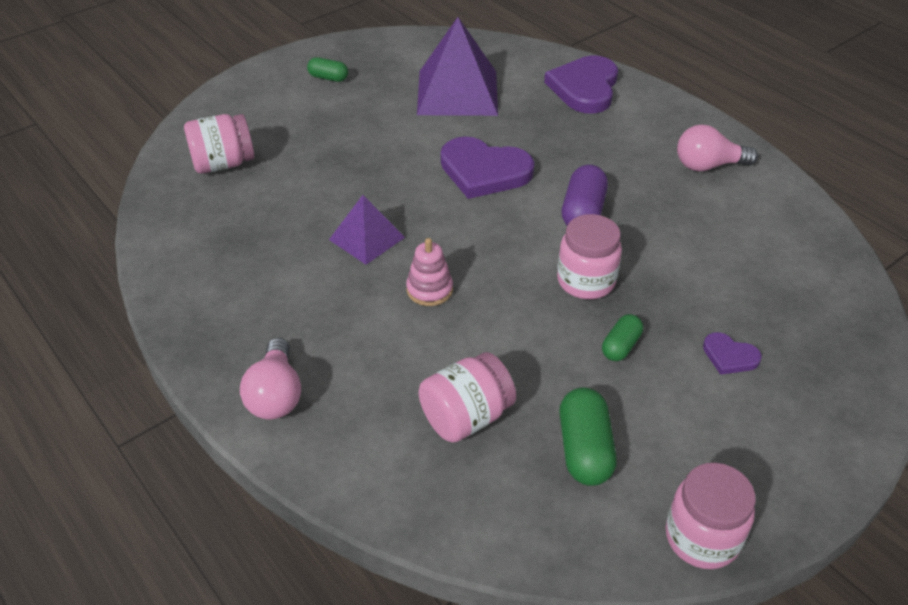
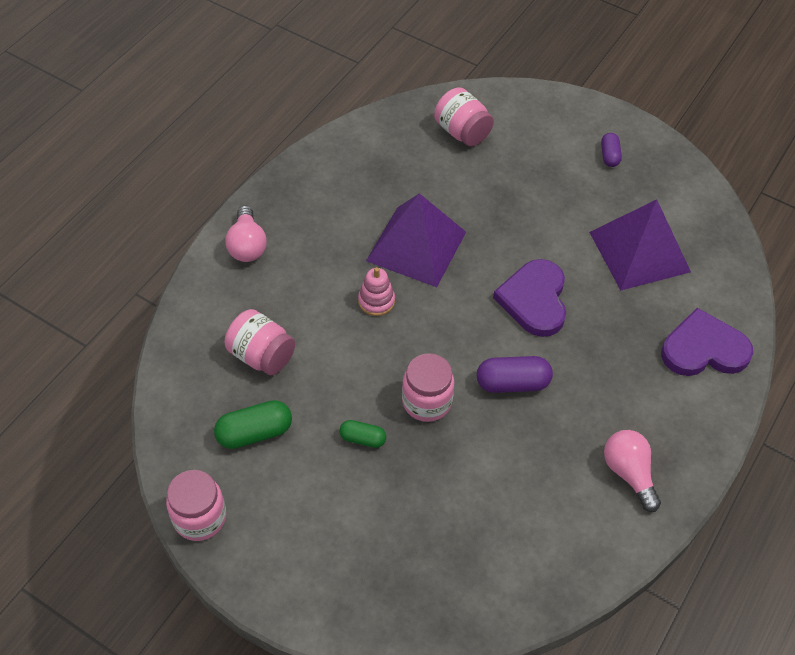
camera: 70 degrees right, 10 degrees up
pink light bulb [240,338,301,420] -> pink light bulb turned 75 degrees counterclockwise [225,205,267,262]
green capsule [307,57,348,82] -> purple capsule [601,133,622,167]
purple pyramid [329,195,405,265] -> purple pyramid [366,193,466,287], size x1.75
purple heart [703,332,762,375] -> none

